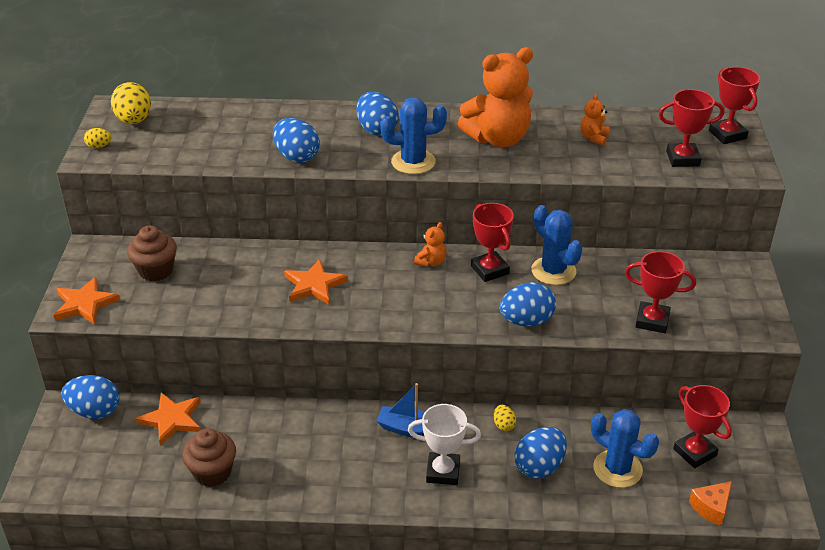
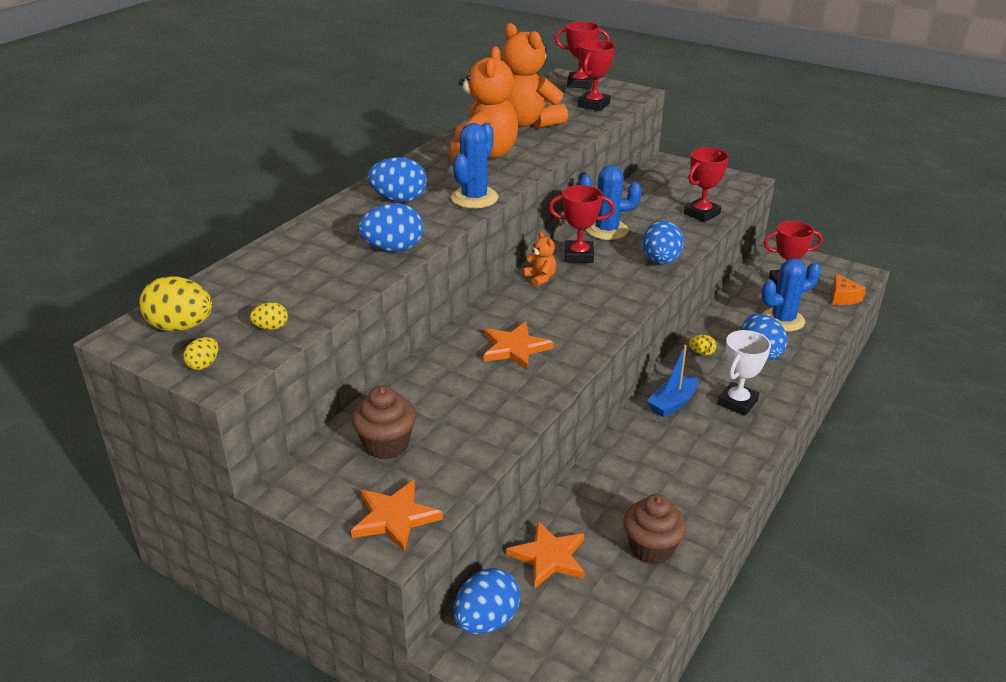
camera: 60 degrees left, 5 degrees down
orange teddy bear [581,94,609,146] -> orange teddy bear [502,23,568,129], size x2.31
none -> yellow egg [250,302,288,330]

